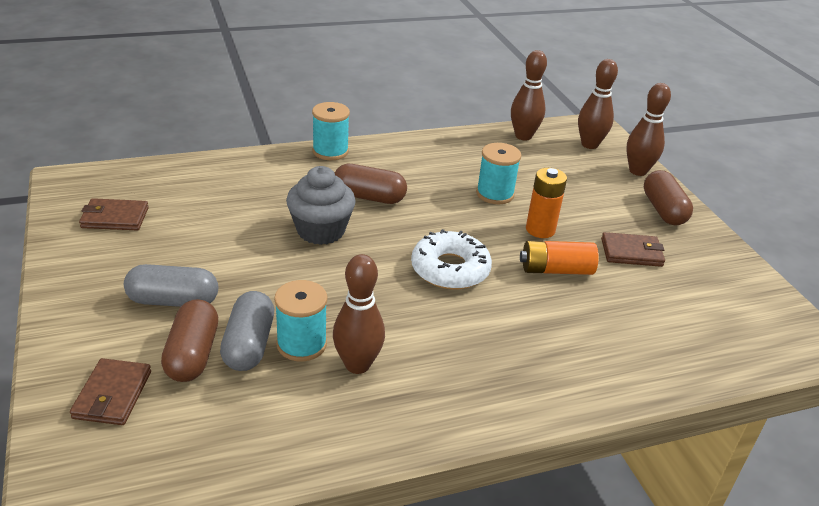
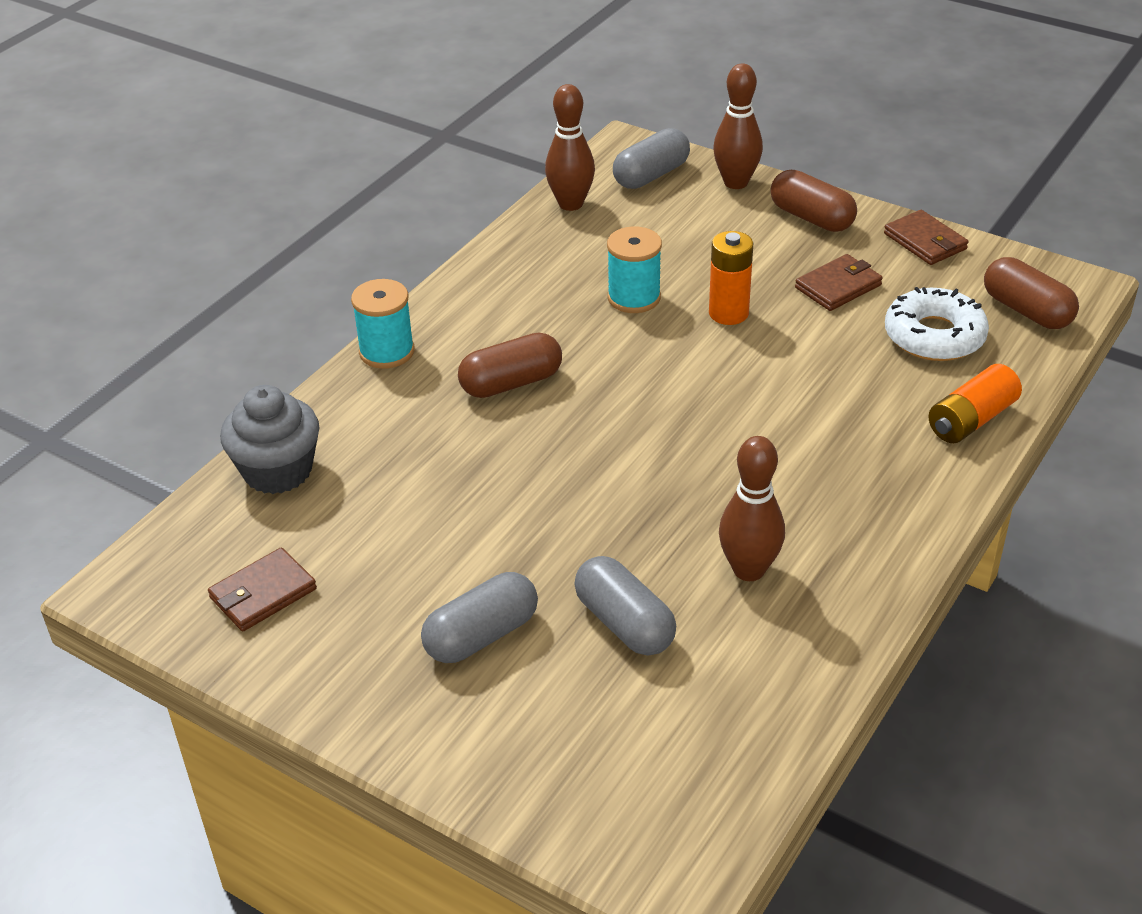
camera: 35 degrees left, 5 degrees up
brown wallet [70,358,151,425] -> brown wallet moved to [884,210,968,265]
brown capsule [161,299,218,382] -> brown capsule moved to [984,257,1079,329]
turquoise spool [274,280,327,362] -> none
grey cupcake [286,166,356,245] -> grey cupcake moved to [220,385,320,494]
white donut [411,229,492,290] -> white donut moved to [885,287,989,361]
orange battery [520,240,599,275] -> orange battery moved to [928,364,1022,443]
brown bowling pin [578,59,618,149] -> grey capsule [613,128,690,189]

